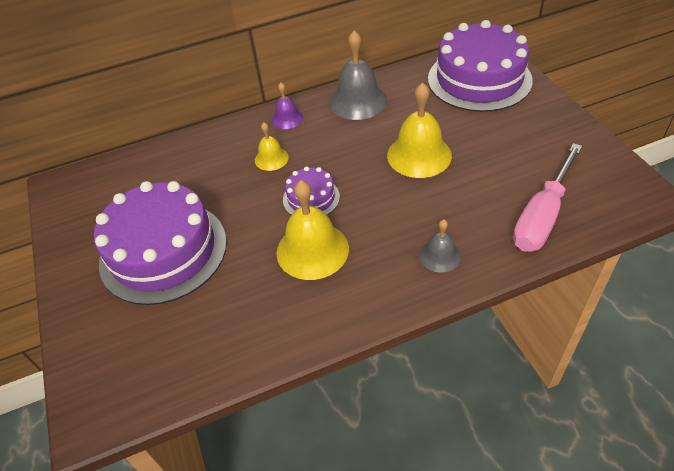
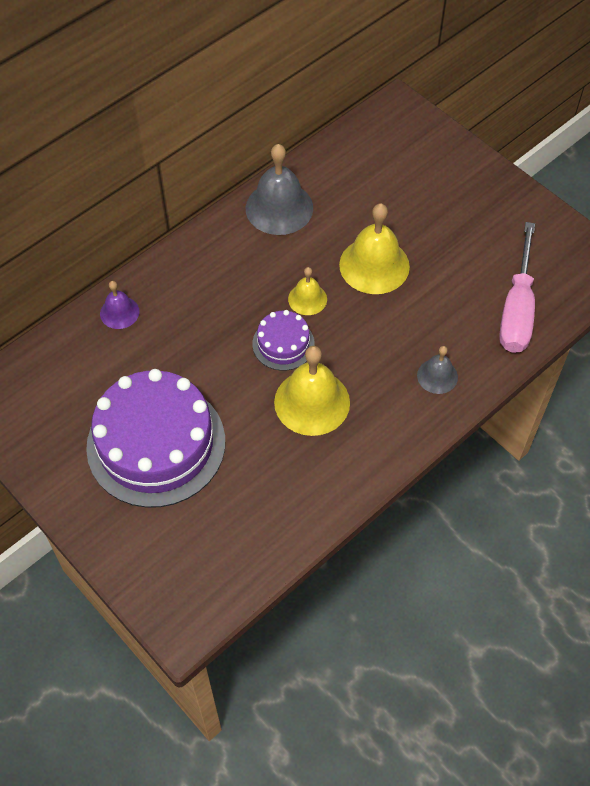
camera: 25 degrees left, 10 degrees up
yellow bell [255,123,289,171] -> yellow bell moved to [288,267,327,315]
purple bell [271,83,303,129] -> purple bell moved to [100,281,139,329]
purple cake [428,20,533,112] -> none

